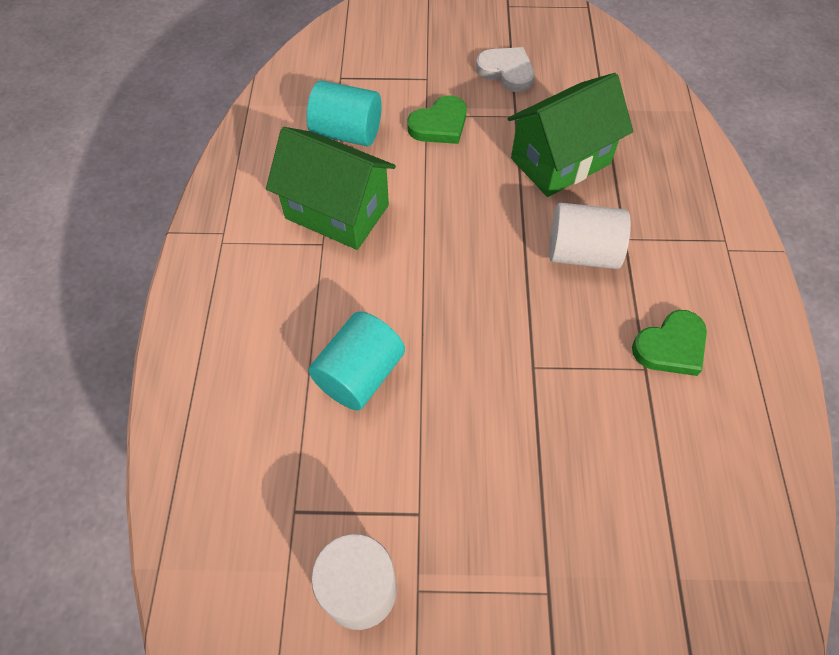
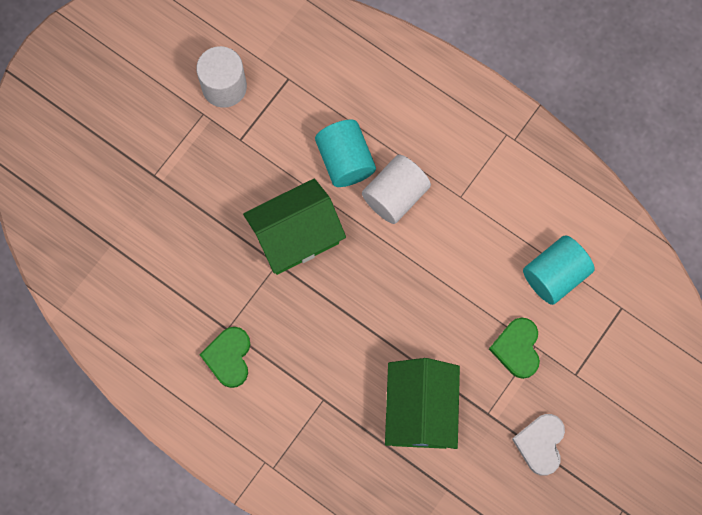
camera: 125 degrees right, 15 degrees up
green house [266,127,396,250] -> green house moved to [243,178,346,275]
white heart [476,47,535,92] -> white heart turned 120 degrees clockwise [512,414,565,476]
white cylinder [549,203,631,269] -> white cylinder moved to [362,155,431,224]

